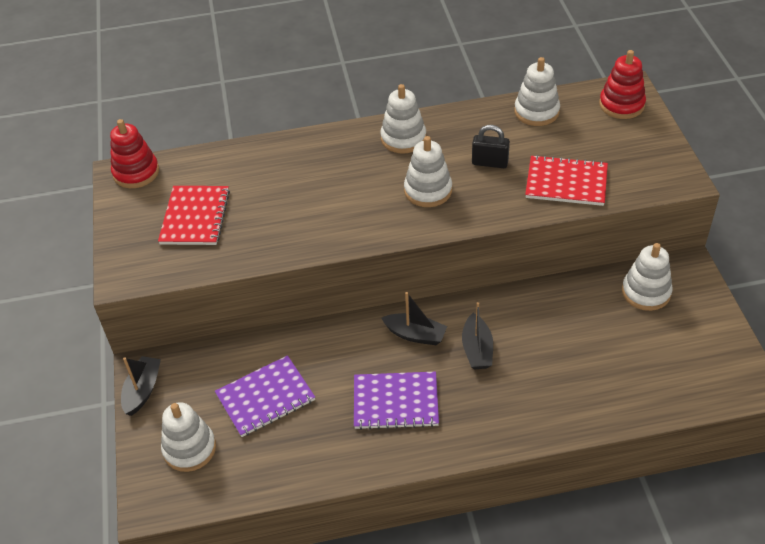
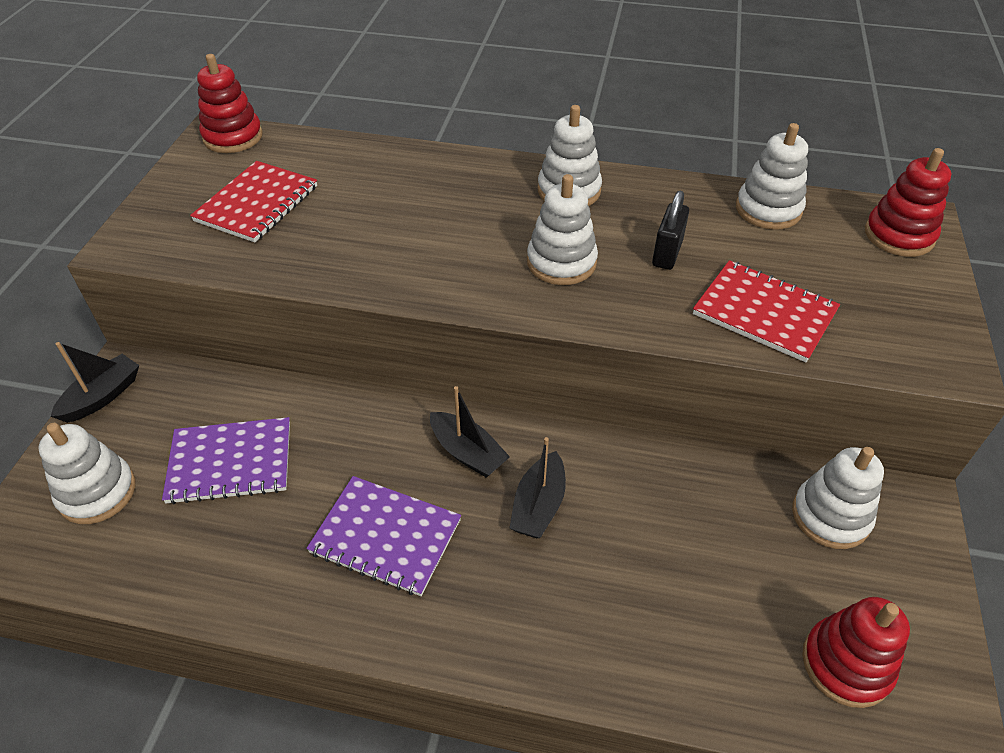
camera: 20 degrees right, 0 degrees up
black padlock [472,125,510,168] -> black padlock turned 75 degrees clockwise [652,191,689,270]
none -> red stacking toy [802,597,910,708]

